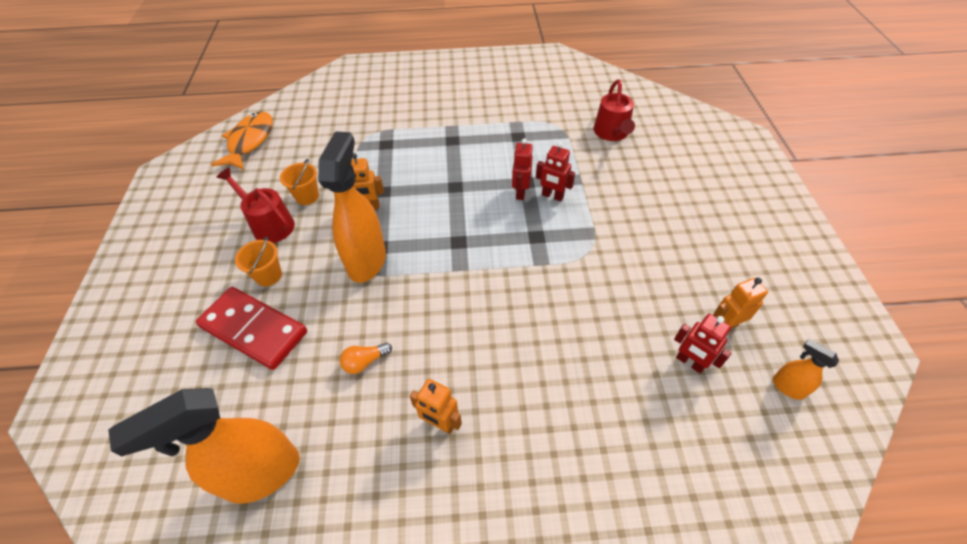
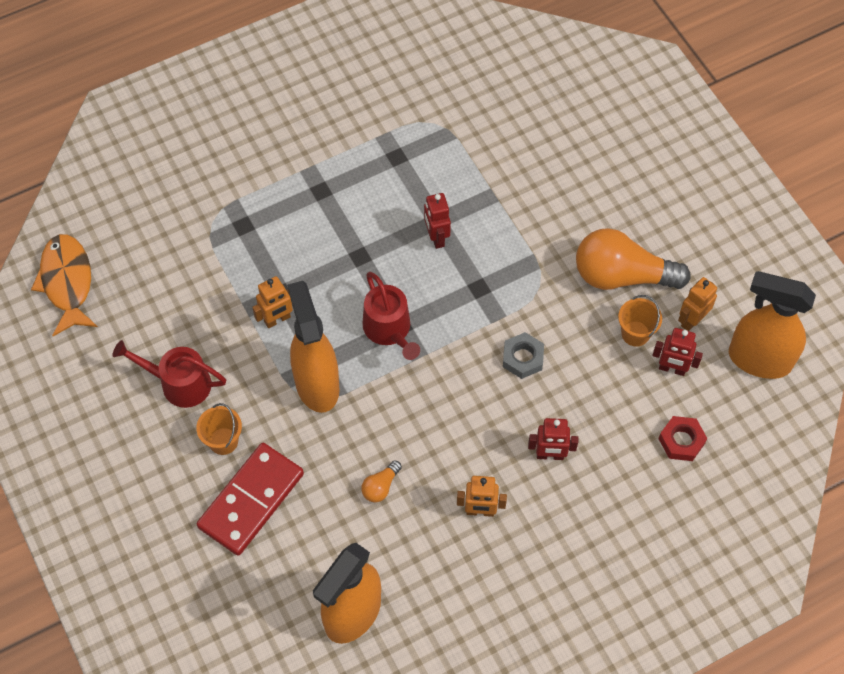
camera: 25 degrees left, 10 degrees up
red domino [196,287,307,370] -> red domino turned 60 degrees counterclockwise [197,443,304,556]
orange bucket [280,159,319,205] -> orange bucket moved to [618,295,662,347]
red robot [536,142,575,201] -> red robot moved to [528,418,578,460]
red watering can [594,79,635,141] -> red watering can moved to [363,272,420,360]
orange spray bottle [773,339,839,400] -> orange spray bottle [729,271,816,379], size x2.16
none -> grey nut [503,332,544,379]
none -> orange light bulb [576,228,691,290]
none -> red nut [658,416,707,461]

